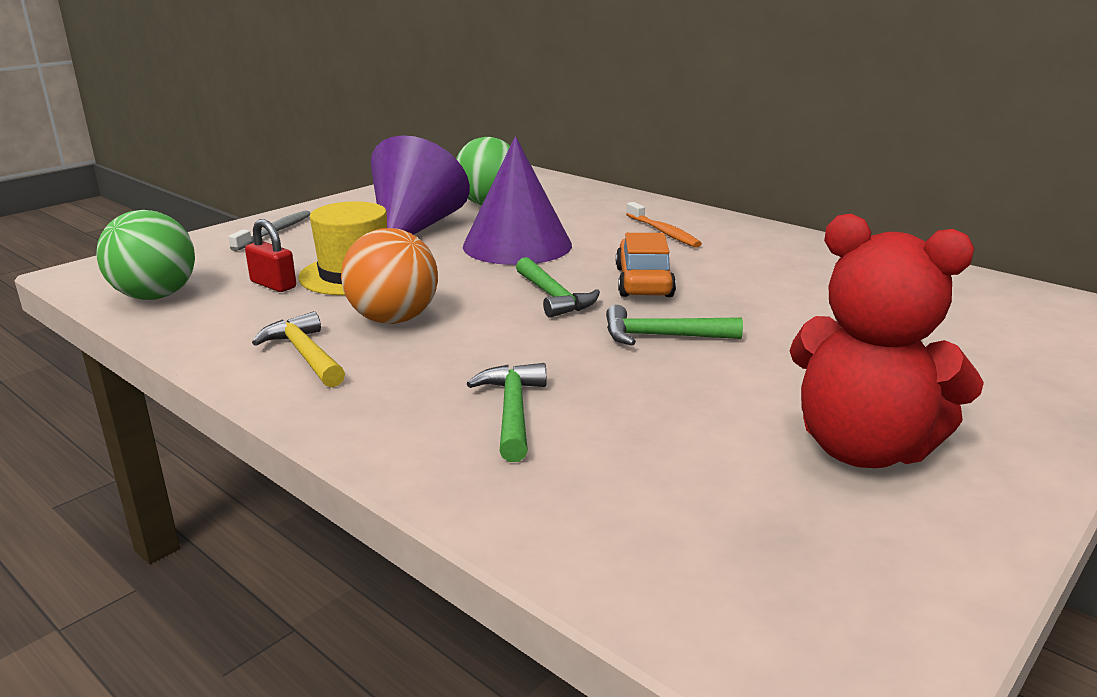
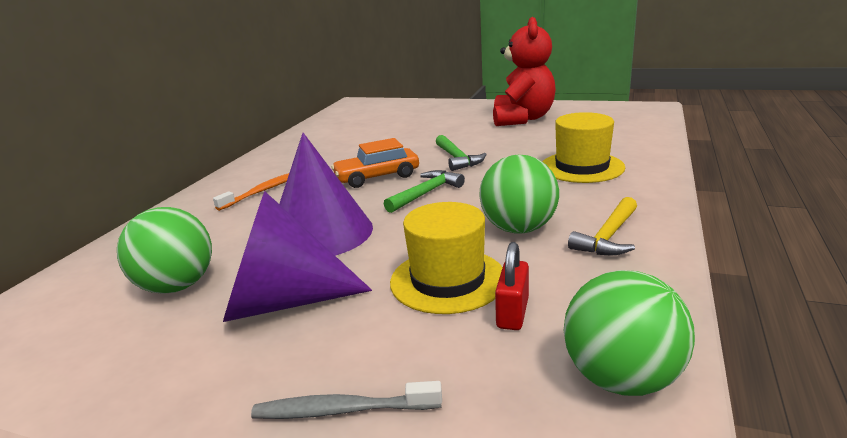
camera: 110 degrees left, 0 degrees up
orange ball [341,228,438,324] -> green ball [480,155,559,234]
green hammer [467,363,546,462] -> yellow hat [542,112,625,183]

